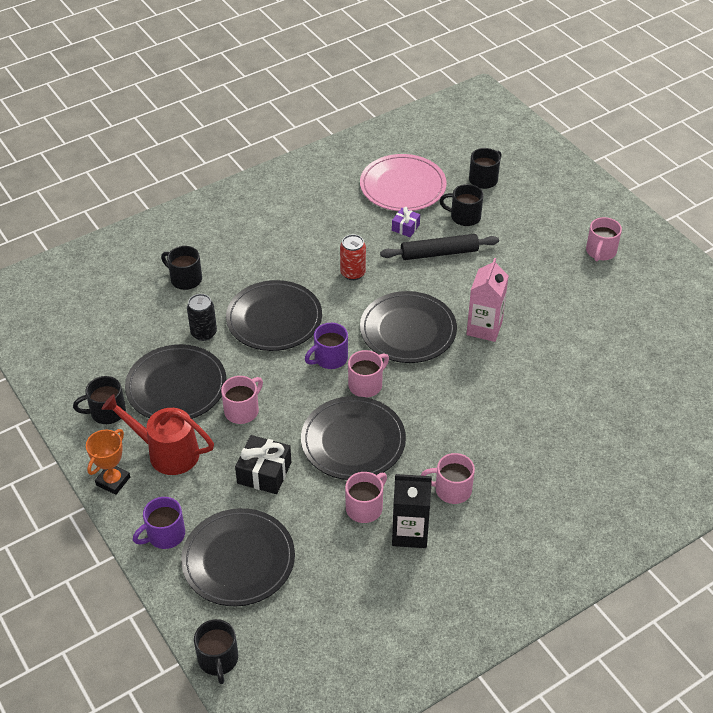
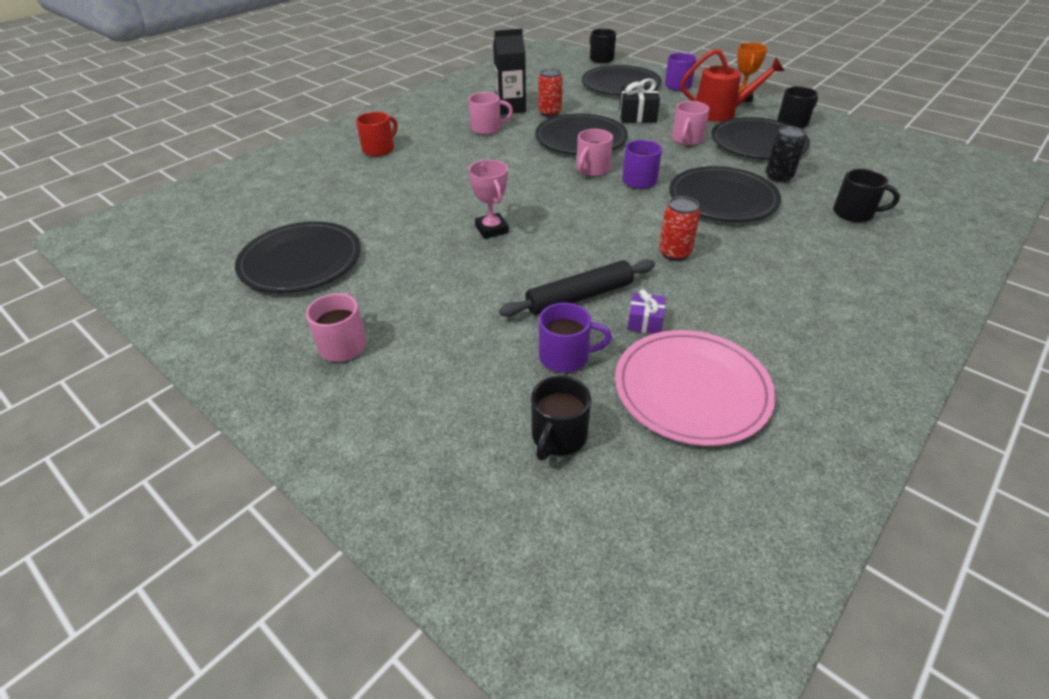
camera: 165 degrees right, 5 degrees down
pink mug [345,472,387,523] -> red can [538,68,563,117]
black plate [360,291,457,363] -> black plate moved to [235,221,361,293]
black mug [439,184,483,226] -> purple mug [539,303,612,373]
pink carton [466,258,508,342] -> pink trophy [469,160,509,239]
none -> red mug [356,112,398,156]

